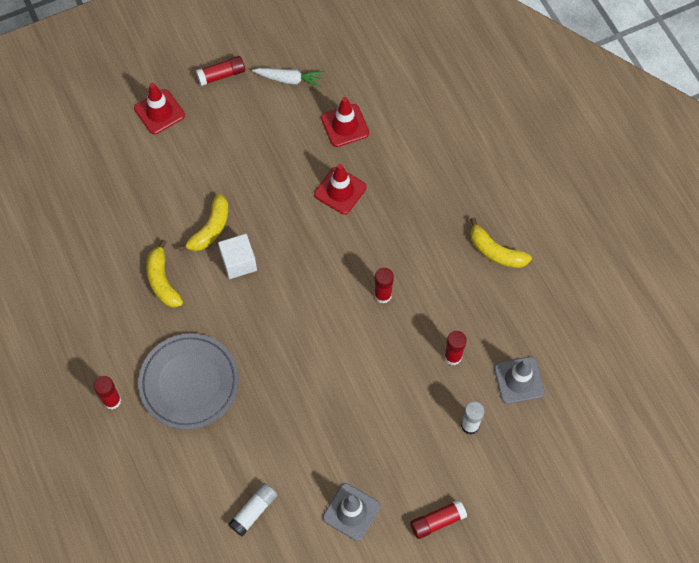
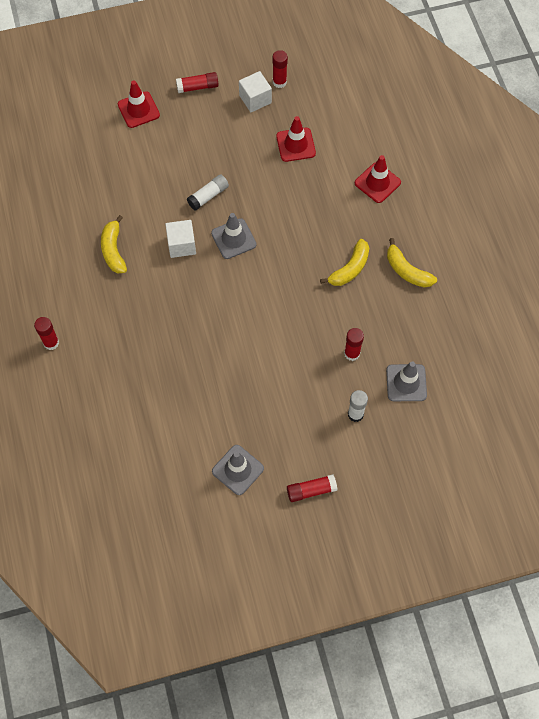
camera: 10 degrees right, 0 degrees up
grey plate [138,333,239,430] -> none
yellow banana [178,194,229,251] -> yellow banana moved to [320,239,369,286]
white glue stick [228,483,277,537] -> white glue stick moved to [187,174,229,210]
white carrot [252,68,324,87] -> white cube [239,71,272,112]
red traffic cone [314,164,366,215] -> red traffic cone moved to [355,155,401,203]
red glue stick [374,268,394,304] -> red glue stick moved to [272,50,288,88]
none -> grey traffic cone [211,213,257,259]

